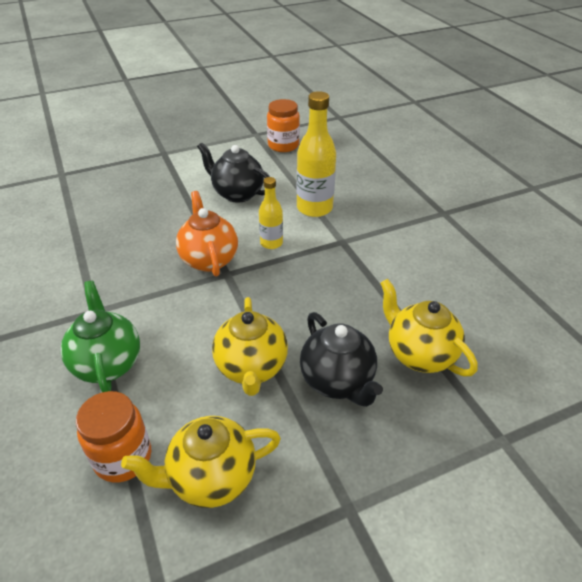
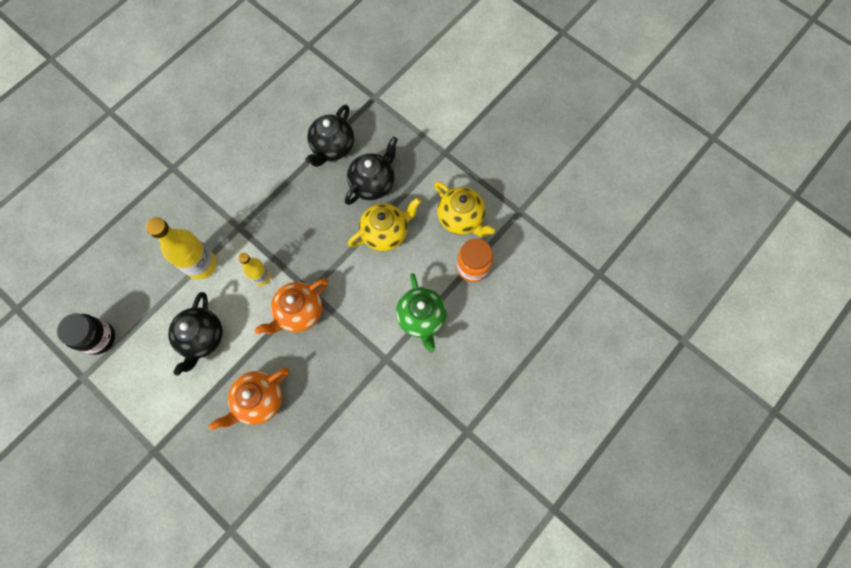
camera: 115 degrees left, 30 degrees up
green teapot [61,281,140,392] -> green teapot turned 60 degrees counterclockwise [396,273,447,353]
orange jar [267,99,300,152] -> black jar [57,313,115,355]
yellow teapot [380,279,478,376] -> black teapot [305,105,354,167]
none -> orange teapot [209,368,289,430]

